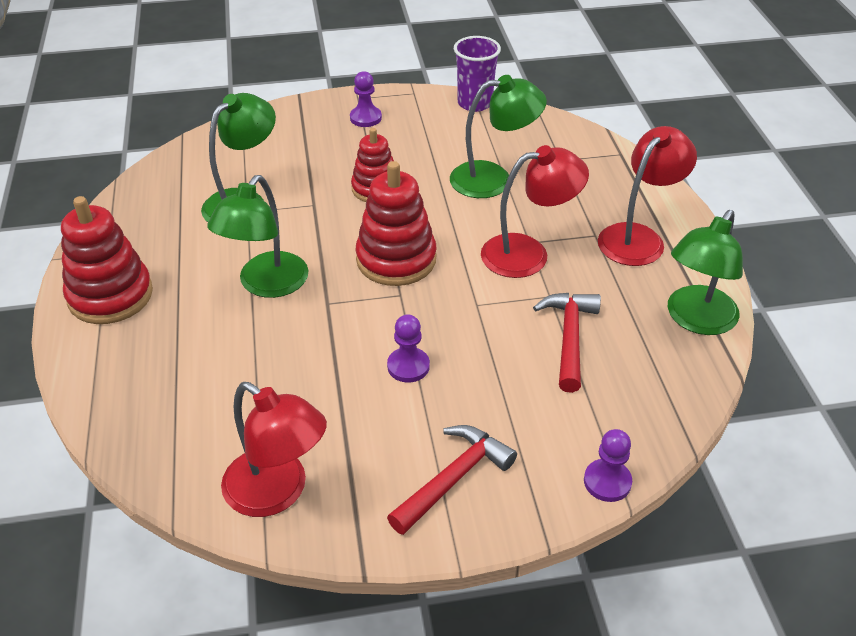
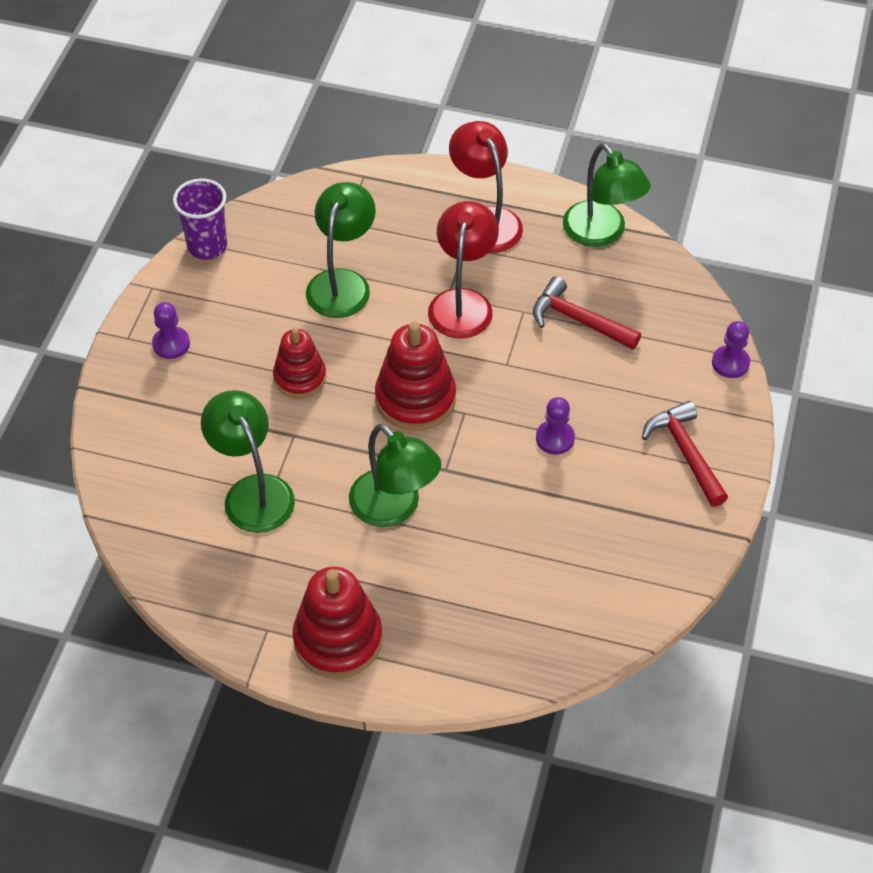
camera: 65 degrees left, 10 degrees up
red lamp [221,382,327,517] -> none

